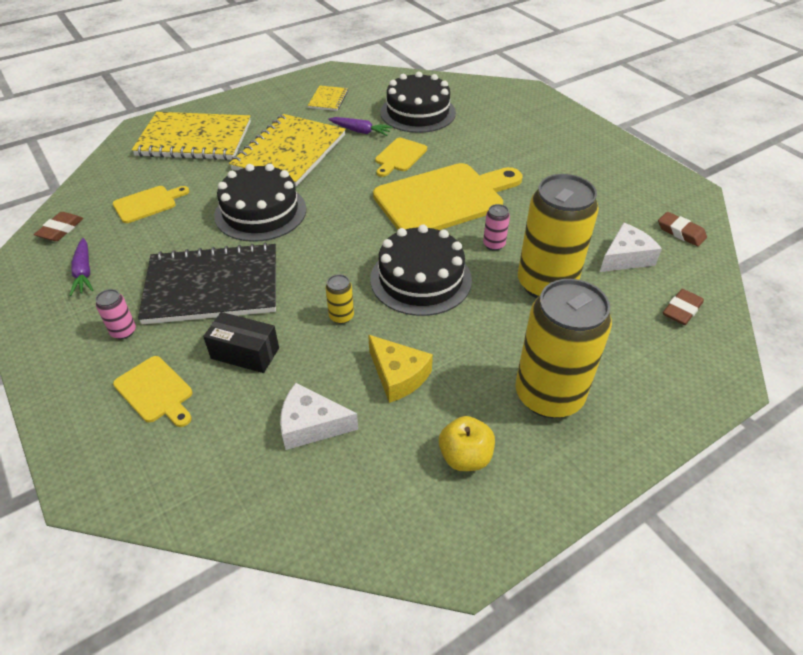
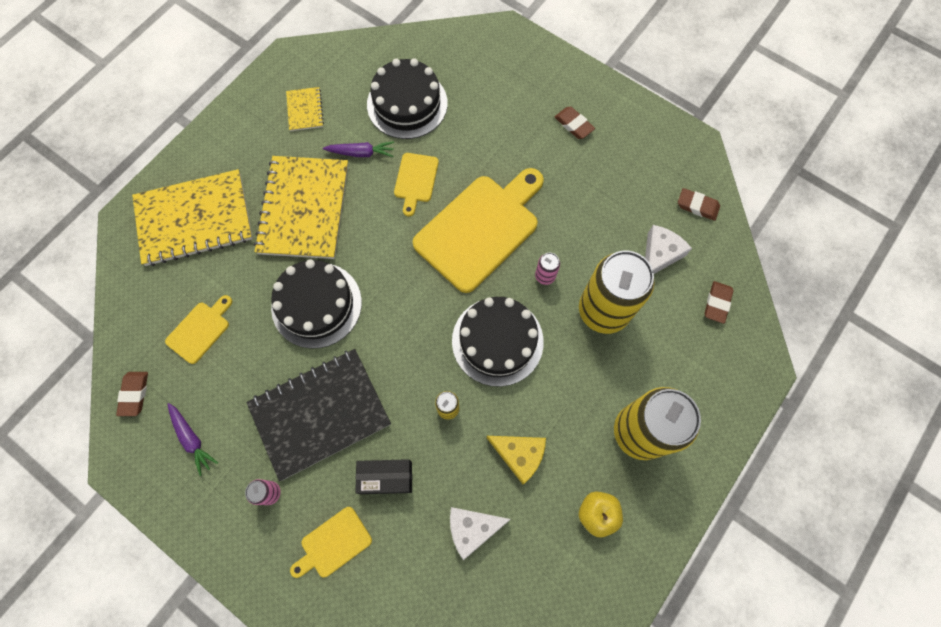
camera: 20 degrees left, 25 degrees up
yellow cutting board [113,356,192,427] -> yellow cutting board turned 120 degrees clockwise [290,507,372,578]
none -> brown eraser [555,107,595,139]

